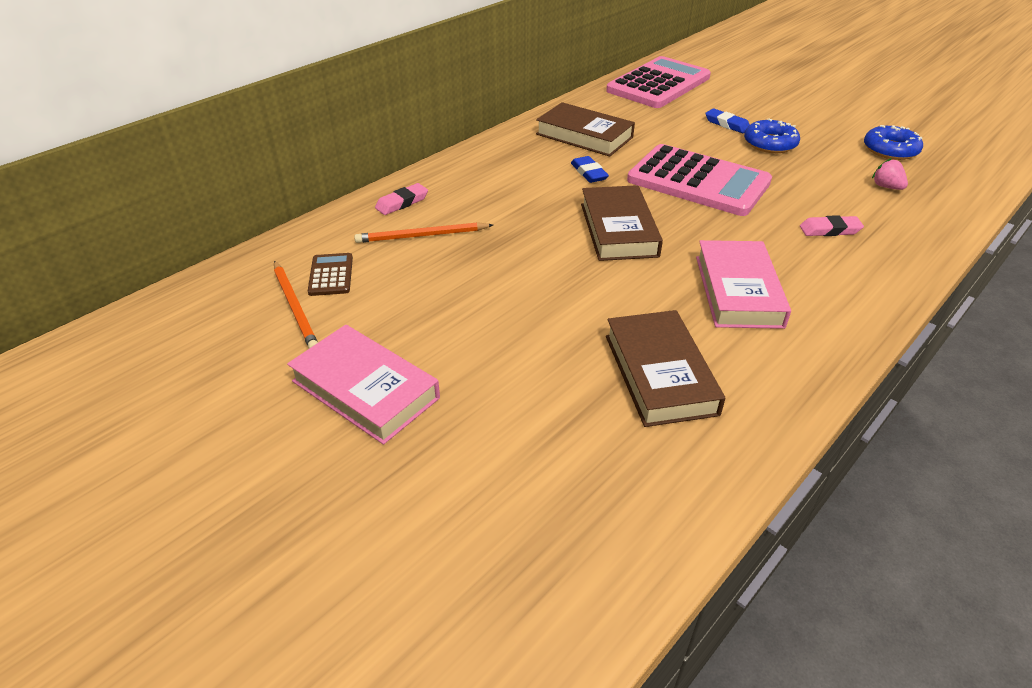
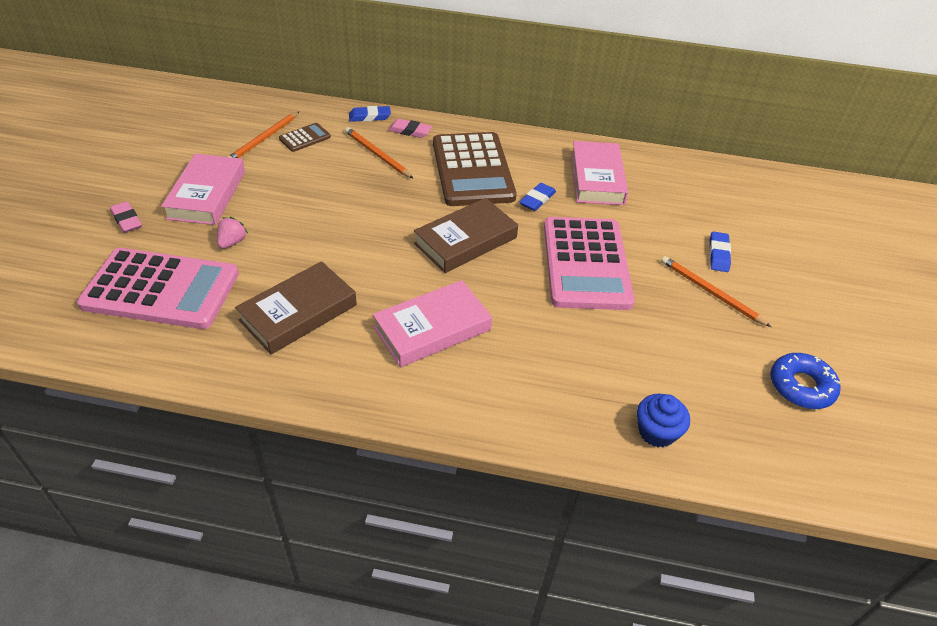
camera: 55 degrees right, 5 degrees up
brown book [536,102,635,157] -> pink book [571,141,628,205]
pink calculator [606,56,711,108] -> pink calculator moved to [77,248,239,329]
blue donut [744,119,800,153] -> orange pencil [661,256,771,327]
pink eraser [800,215,864,236] -> pink eraser moved to [110,201,142,233]
pink strawberry [872,158,908,190] -> pink strawberry moved to [217,217,248,249]
none -> blue eraser [349,106,391,122]
none -> brown calculator [433,132,517,206]
none -> blue cupcake [637,394,690,448]

